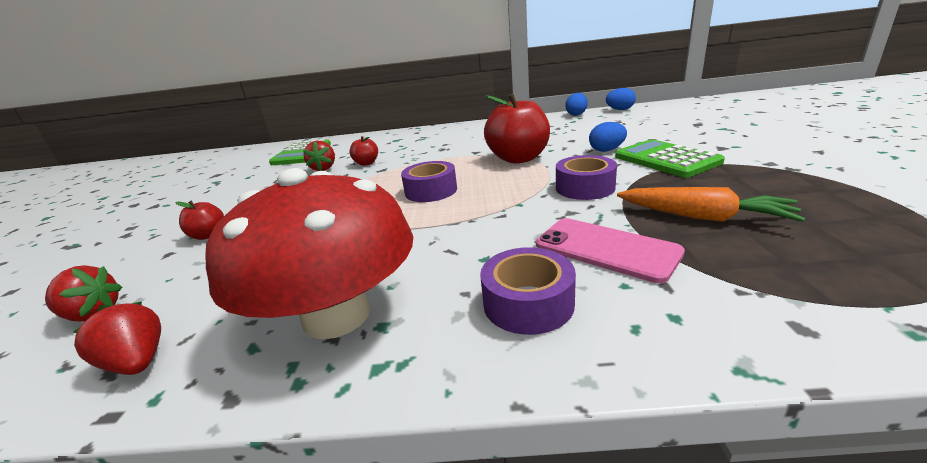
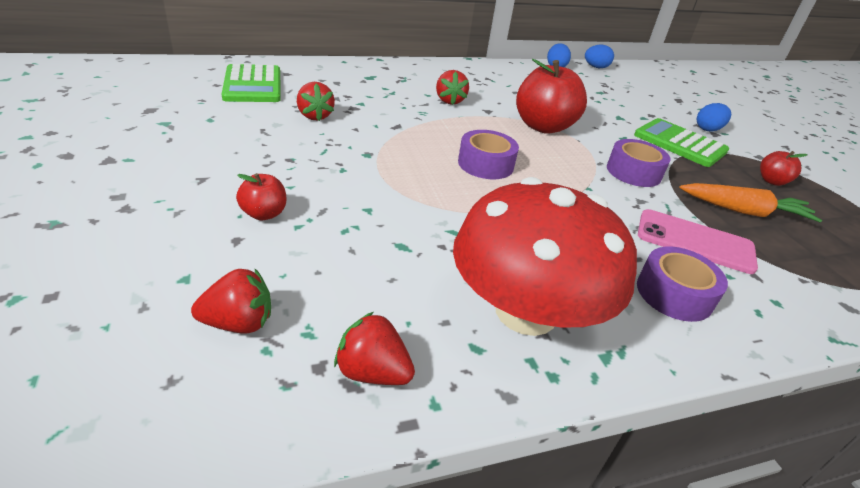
camera: 25 degrees left, 10 degrees up
red apple [349,136,378,166] -> red apple moved to [760,151,808,186]
blue egg [589,122,627,152] -> blue egg moved to [697,103,731,131]
none -> red strawberry [436,70,469,105]

